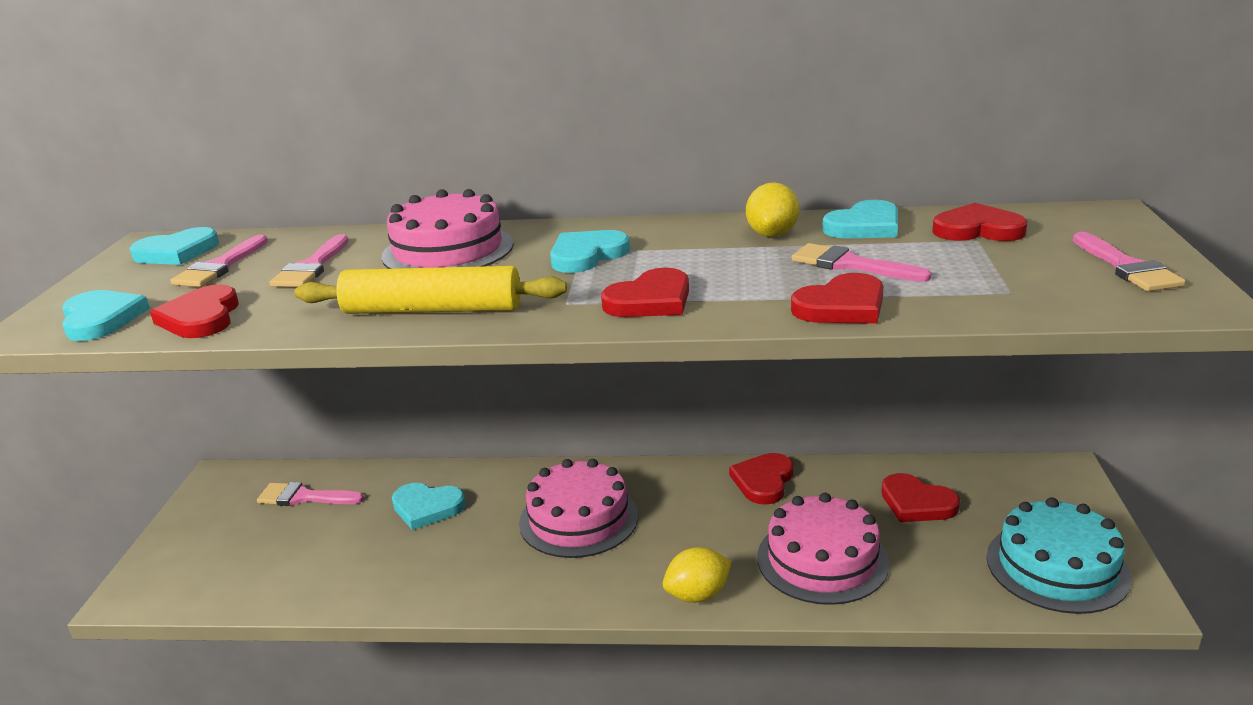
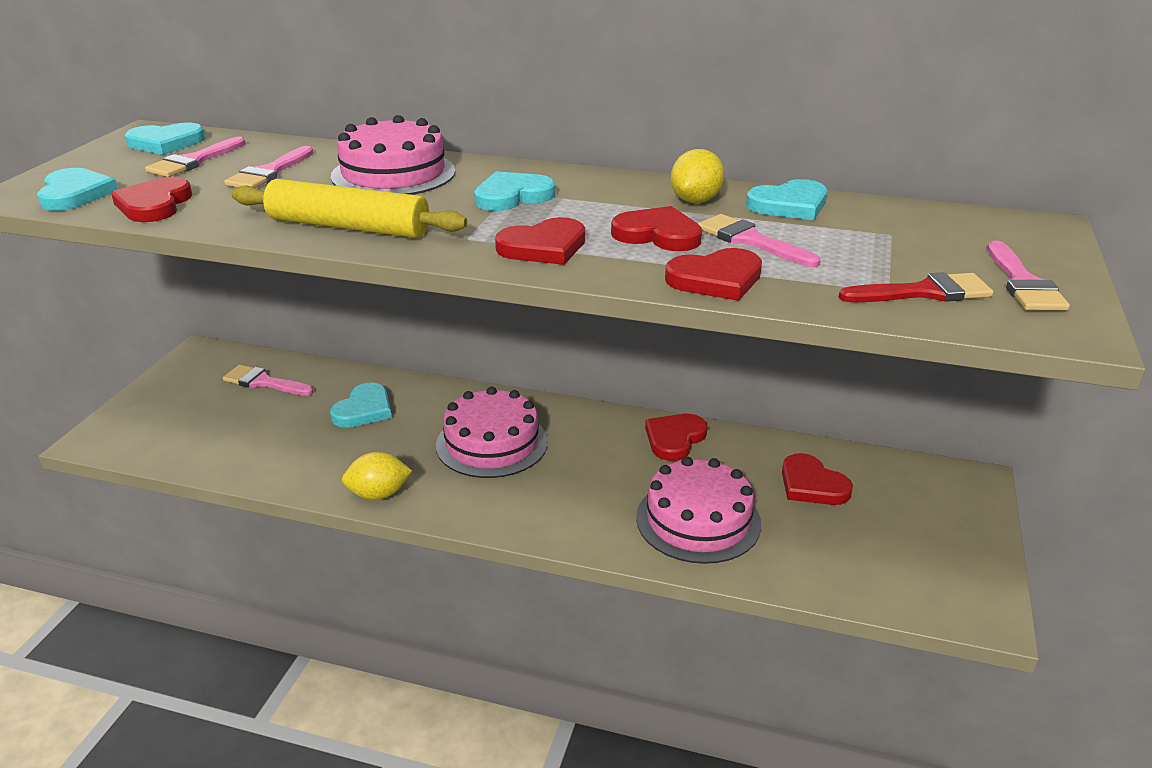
camera: 10 degrees right, 5 degrees up
turquoise heart [392,483,466,530] -> turquoise heart turned 90 degrees counterclockwise [330,382,392,428]
yellow lemon [663,547,732,603] -> yellow lemon moved to [342,452,412,500]
red heart [932,203,1027,241] -> red heart moved to [611,206,702,251]
turquoise cake [986,497,1131,614] -> none
none -> red brush [839,272,994,302]

